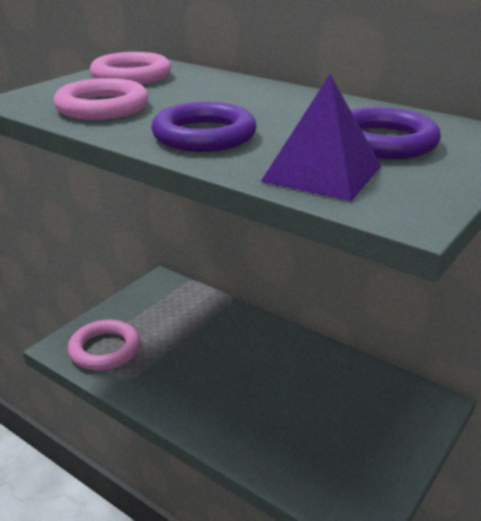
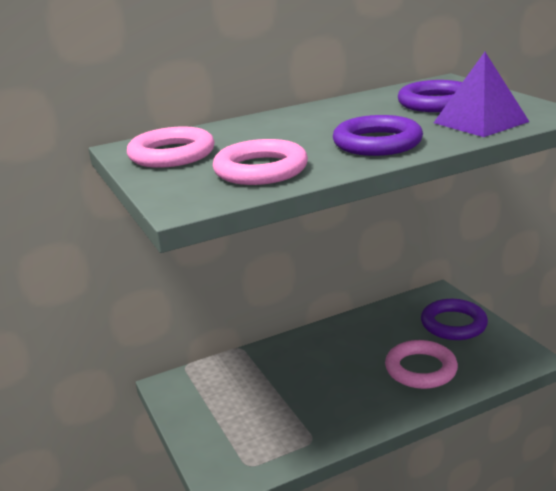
camera: 60 degrees left, 5 degrees down
pink ring [68,320,140,370] -> pink ring moved to [385,340,458,389]
none -> purple ring [421,299,488,340]

